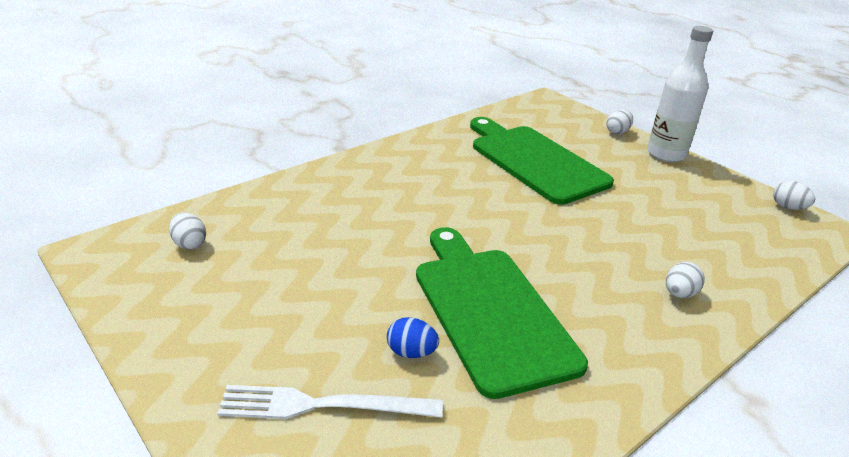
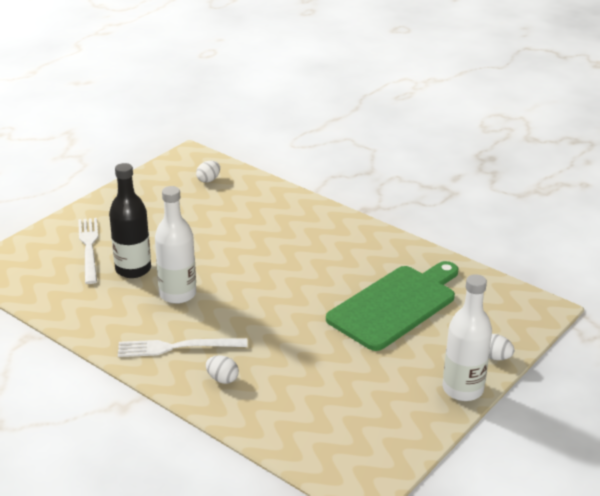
camera: 80 degrees right, 0 degrees up
blue egg [387,317,439,358] -> black bottle [109,163,151,278]
green cutting board [416,227,588,399] -> white bottle [155,186,196,304]
white egg [773,181,815,210] -> none
none -> white fork [118,338,248,357]

